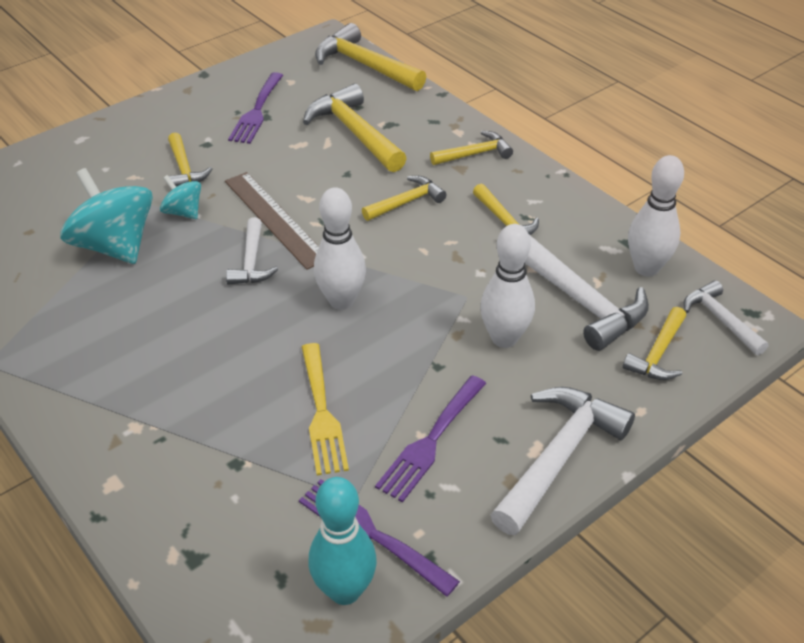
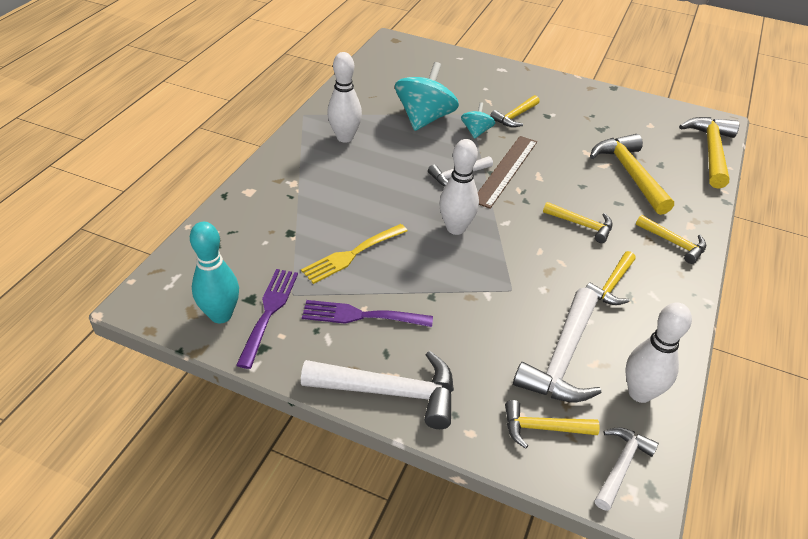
camera: 60 degrees right, 0 degrees up
purple fork [228,72,283,144] -> none
yellow hammer [303,84,407,172] -> yellow hammer turned 45 degrees counterclockwise [590,134,674,215]
white bowling pin [480,224,535,348] -> white bowling pin moved to [327,52,362,143]

